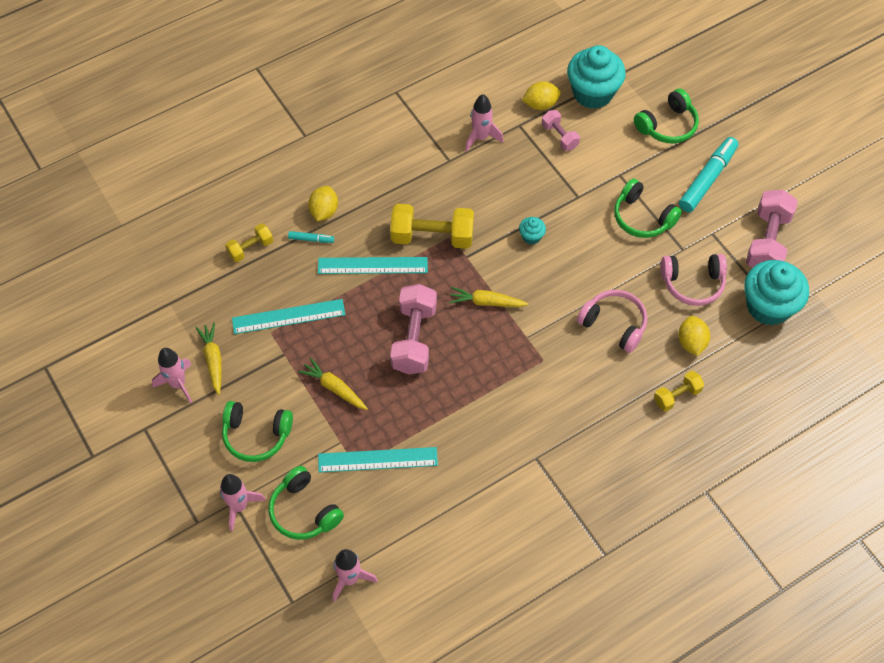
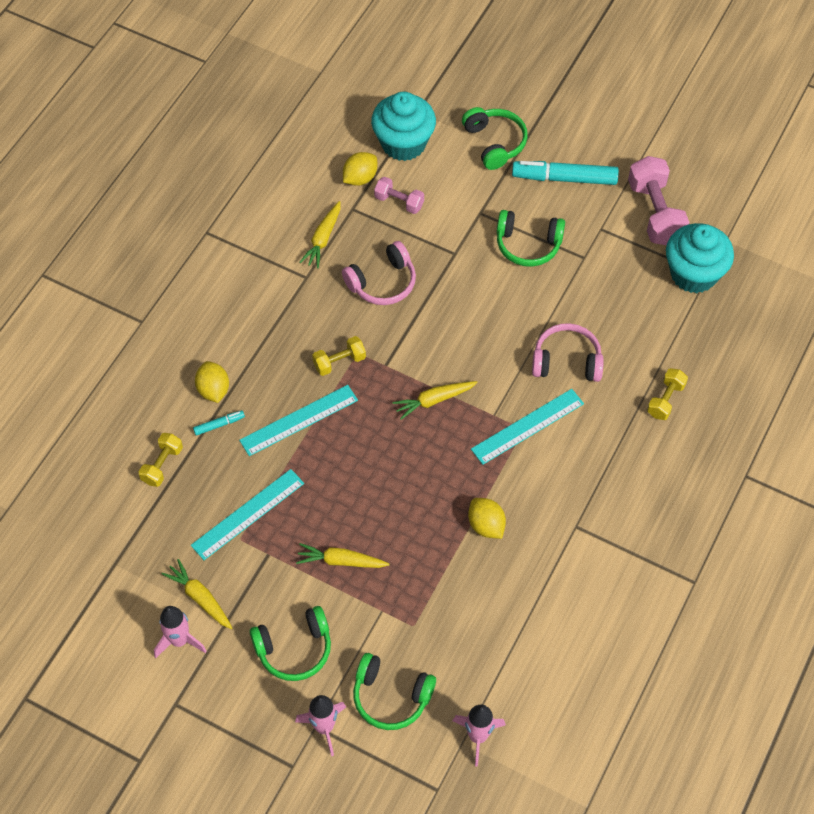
camera: 30 degrees left, 0 degrees up
turquoise ruler [318,447,438,473] -> turquoise ruler moved to [471,389,584,465]
yellow dumbbell [390,204,474,249] -> yellow dumbbell [312,336,366,376], size x0.56
pink dumbbell [390,284,437,374] -> none
pink rocket [465,94,504,152] -> yellow carrot [300,201,340,268]
turquoise cupcake [519,217,546,244] -> none
green headphones [634,89,699,143] -> green headphones turned 45 degrees counterclockwise [462,107,528,170]
pink headphones [661,254,727,306] -> pink headphones moved to [342,241,416,305]
yellow lemon [678,316,710,356] -> yellow lemon moved to [468,498,506,539]
turquoise marker [679,137,738,212] -> turquoise marker turned 90 degrees counterclockwise [512,161,619,185]

